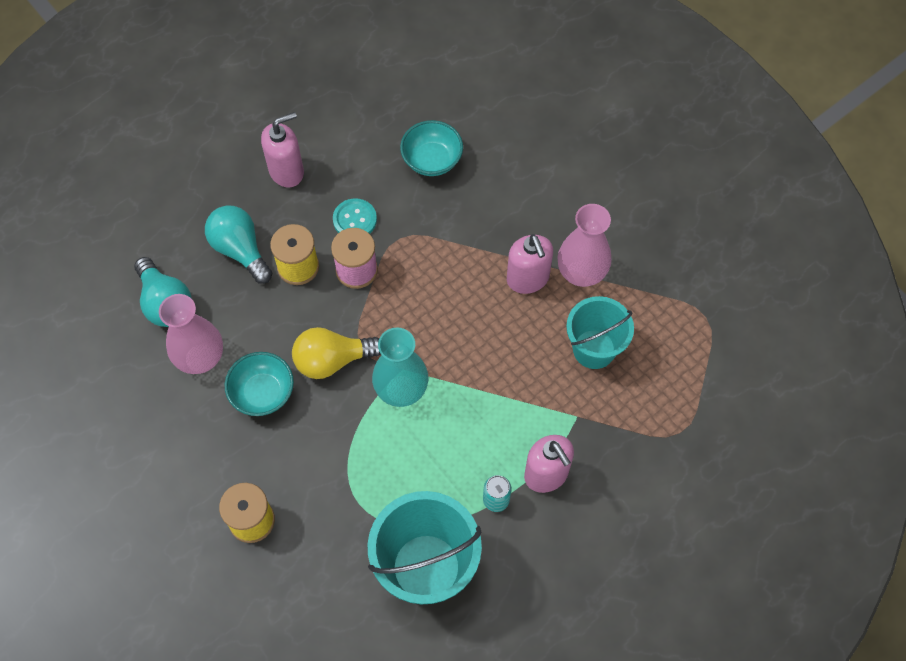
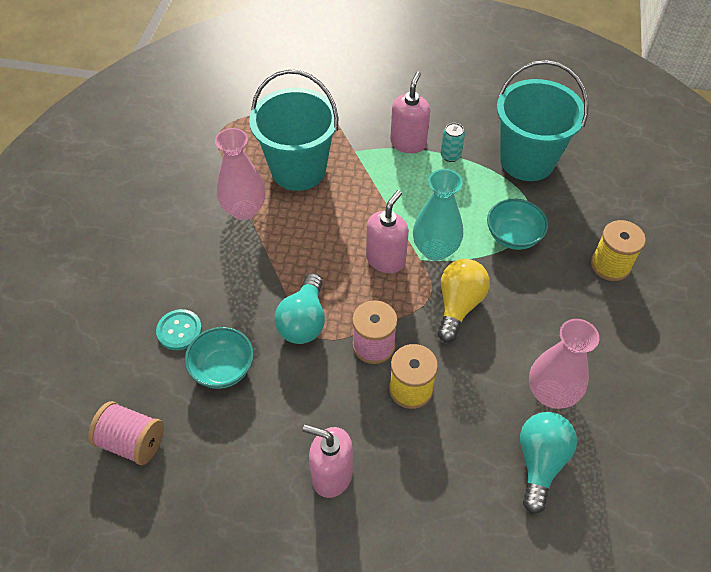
camera: 130 degrees left, 10 degrees down
turquoise light bulb [205,206,272,284] -> turquoise light bulb moved to [274,273,325,344]
turquoise bowl [225,352,294,416] -> turquoise bowl moved to [487,199,548,250]
yellow light bulb [292,327,381,379] -> yellow light bulb turned 105 degrees counterclockwise [438,259,490,342]
turquoise button [333,198,377,234] -> turquoise button moved to [156,309,202,350]
pink soap dispenser [507,234,553,294] -> pink soap dispenser moved to [366,190,409,273]
turquoise bucket [566,296,634,369] -> turquoise bucket [249,69,339,191], size x1.52
none -> pink spool [88,401,164,465]

